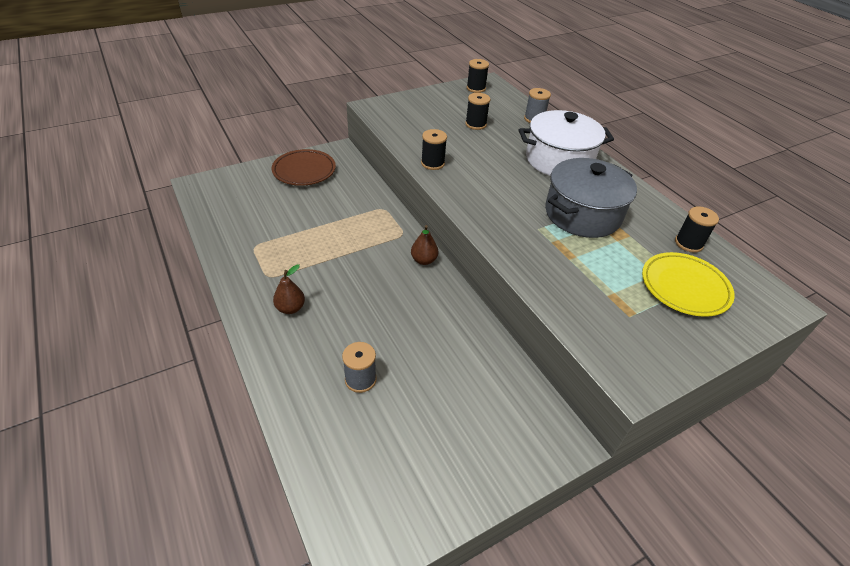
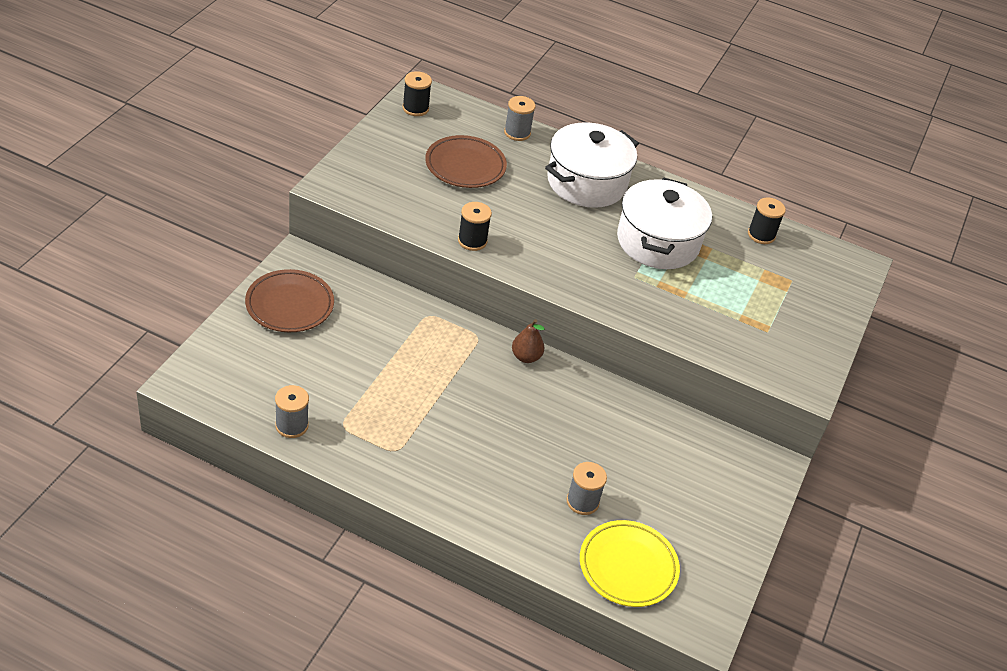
camera: 40 degrees left, 0 degrees up
brown pear [273,264,305,314] -> none
black spool [465,93,490,130] -> brown plate [425,135,507,188]
grey pot [545,158,637,238] -> white pot [617,177,712,269]
yellow plate [642,252,735,317] -> yellow plate moved to [580,520,680,607]
none -> grey spool [275,385,309,438]

